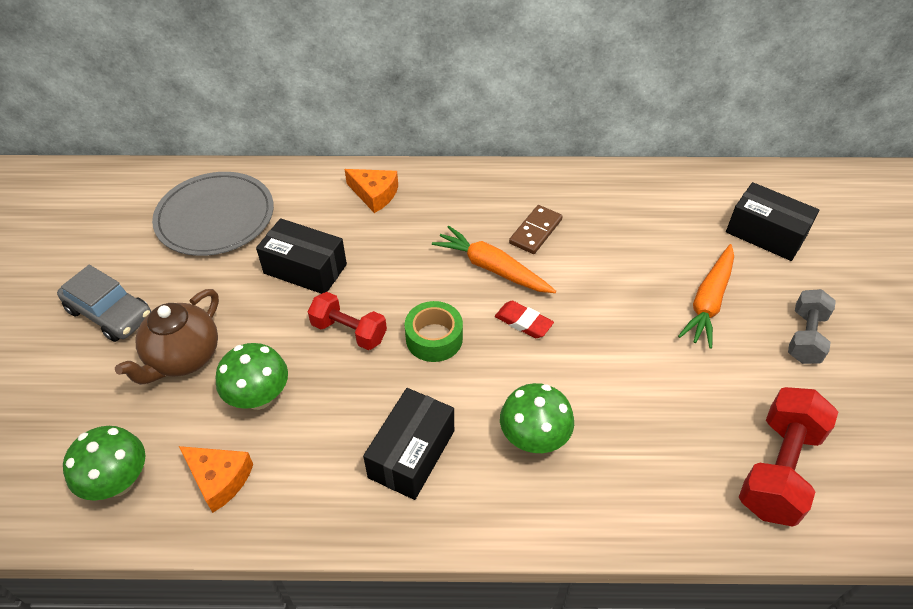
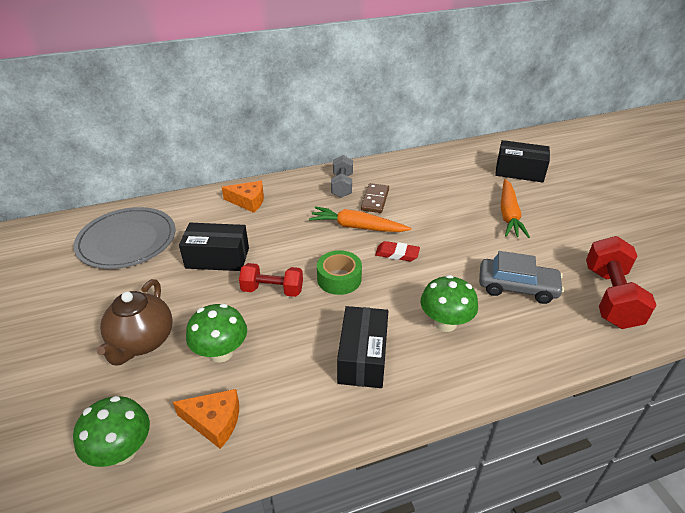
camera: 20 degrees left, 10 degrees down
grey car [57,265,151,342] -> grey car moved to [479,251,564,304]
grey dumbbell [788,289,836,364] -> grey dumbbell moved to [331,155,353,198]

